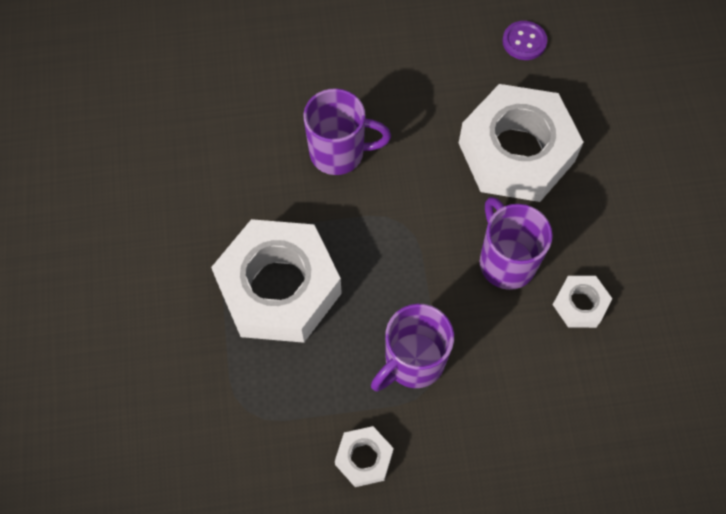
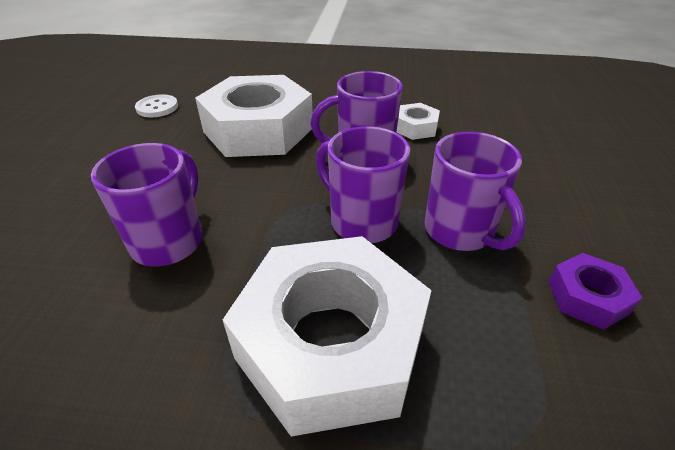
camera: 75 degrees left, 25 degrees down
white nut [335,426,394,487] -> purple nut [548,253,642,330]
purple button [502,21,547,60] -> white button [135,94,178,117]
none -> purple mug [316,126,410,243]

